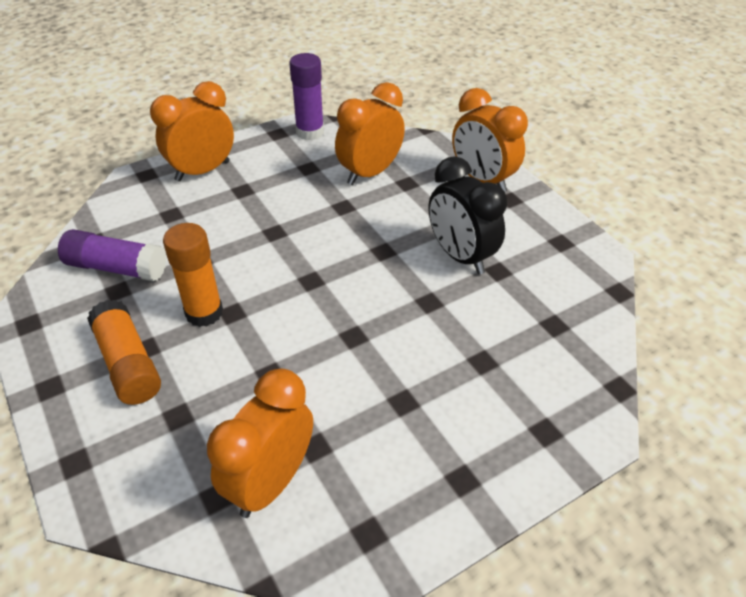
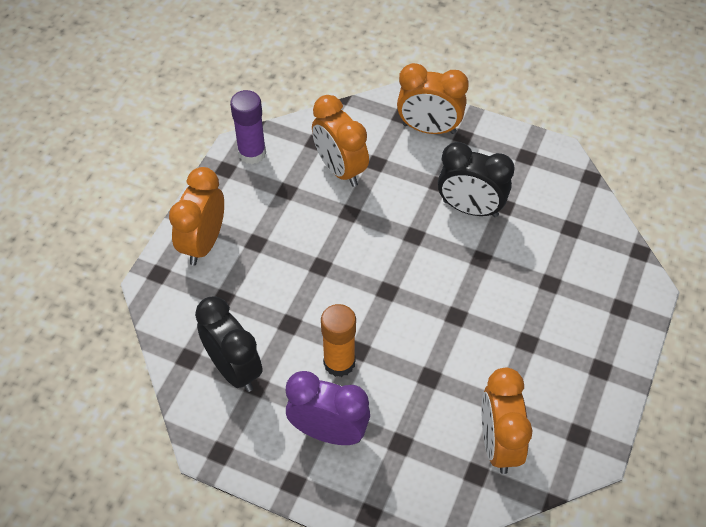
camera: 35 degrees left, 10 degrees up
purple glue stick [58,229,166,281] -> black clock [195,296,263,392]
orange glue stick [87,300,161,405] -> purple clock [286,371,370,445]
orange clock [335,82,405,185] -> orange clock turned 45 degrees counterclockwise [312,95,369,187]

